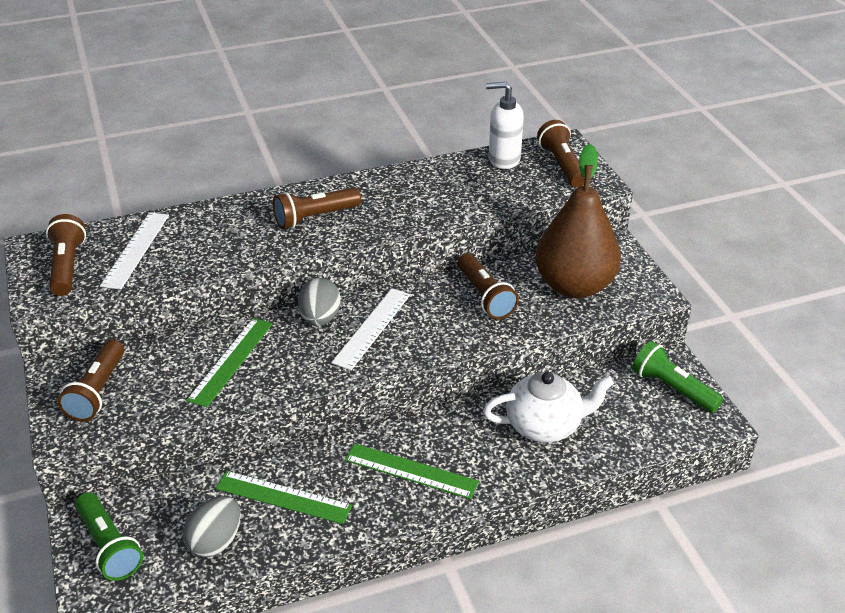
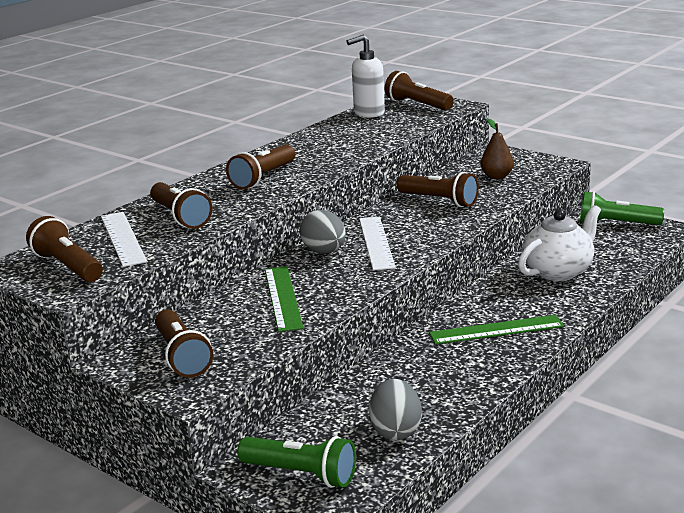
camera: 30 degrees left, 15 degrees down
green ruler [215,471,352,524] -> none
brown pear [535,144,621,298] -> brown pear [480,119,514,179], size x0.44
none -> brown flashlight [150,182,213,229]

